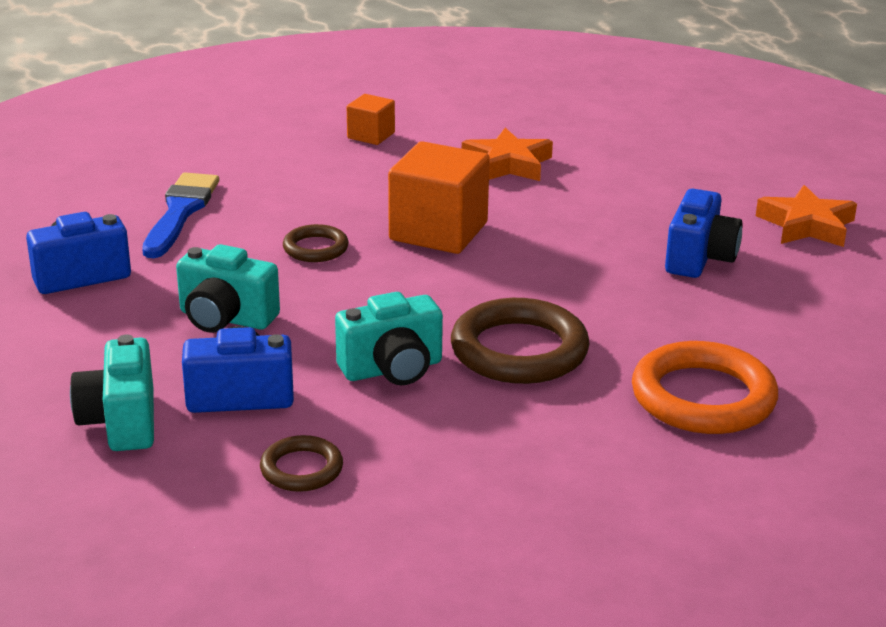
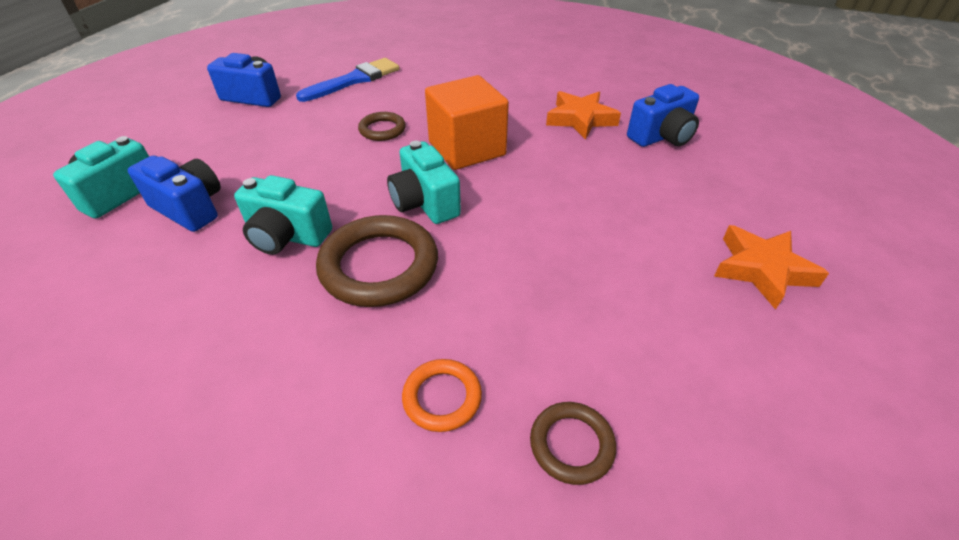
camera: 40 degrees right, 15 degrees up
turquoise camera [176,244,280,333] -> turquoise camera moved to [387,141,461,224]
brown ring [260,435,343,492] -> brown ring moved to [530,402,616,485]
orange cube [347,94,395,145] -> none
orange ring [632,341,778,434] -> orange ring [402,359,482,432], size x0.53
blue camera [665,189,743,278] -> blue camera moved to [627,84,699,147]

